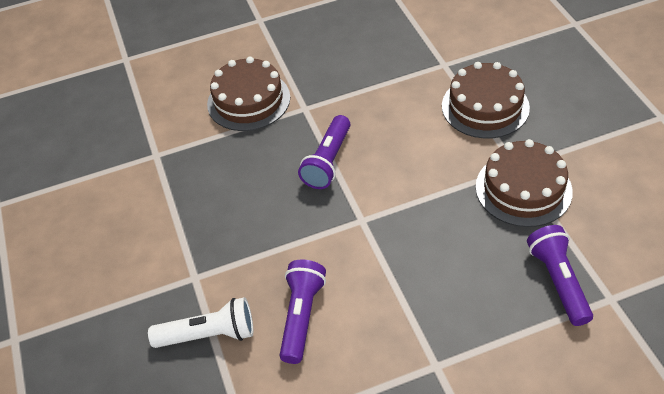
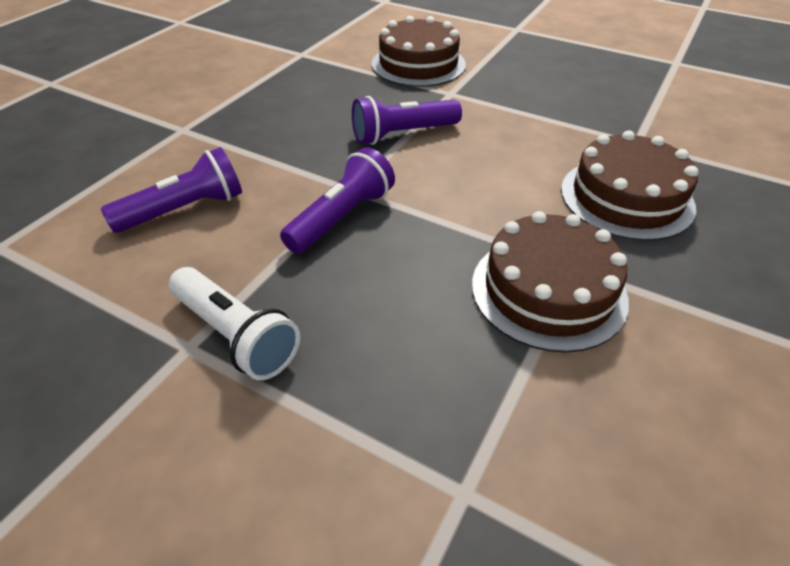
camera: 45 degrees right, 5 degrees down
white flashlight [148,297,253,348] -> white flashlight moved to [169,267,300,380]
purple flashlight [527,225,593,326] -> purple flashlight moved to [280,147,395,254]

